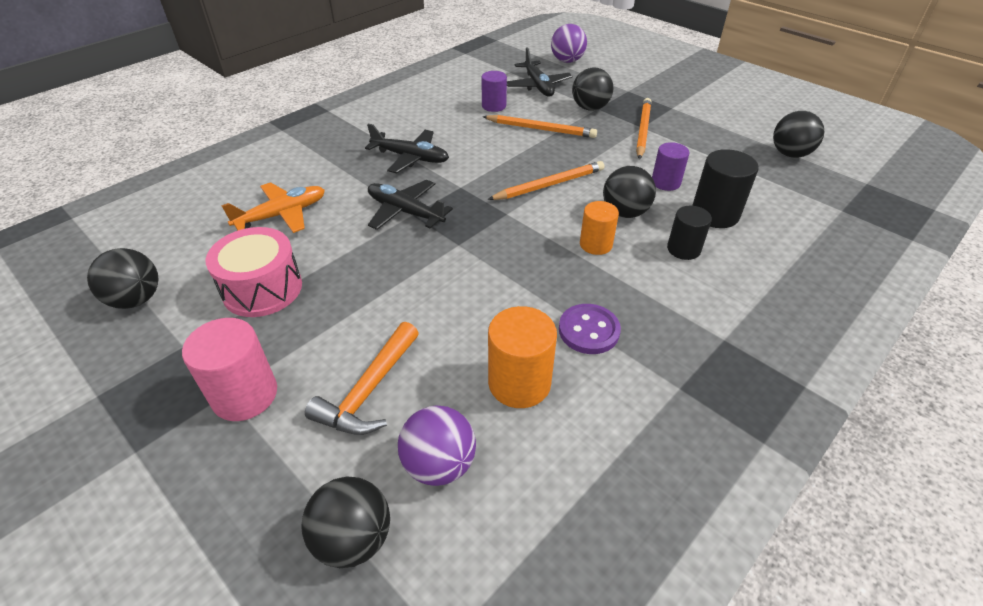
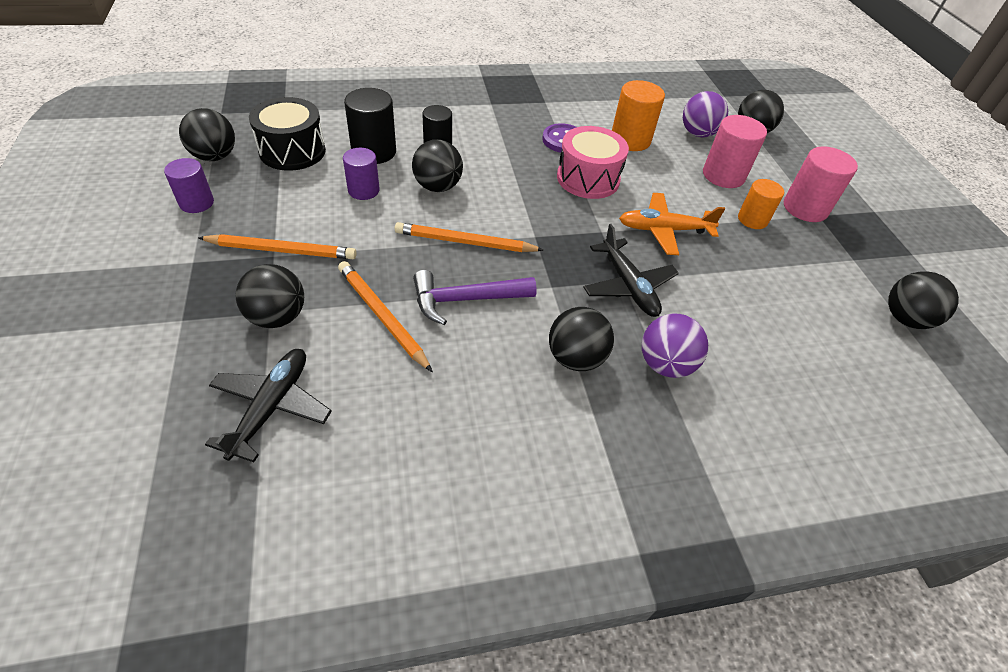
camera: 150 degrees left, 5 degrees up
pink drum [206,227,302,317] -> pink drum moved to [557,126,629,199]
orange plane [221,182,325,233] -> orange plane moved to [619,193,725,255]
orange hammer [305,322,419,435] -> pink cylinder [703,115,767,188]
black plane [365,124,449,173] -> black ball [549,307,614,371]
purple cylinder [481,71,507,112] -> purple cylinder moved to [164,158,214,213]
purple ball [551,24,587,63] -> purple ball moved to [642,313,708,378]
orange cylinder [580,201,619,255] -> orange cylinder moved to [738,179,784,229]
orange pencil [636,98,651,160] -> orange pencil turned 135 degrees counterclockwise [198,234,357,259]
none -> black drum [249,97,326,171]
none -> purple hammer [413,270,537,325]

